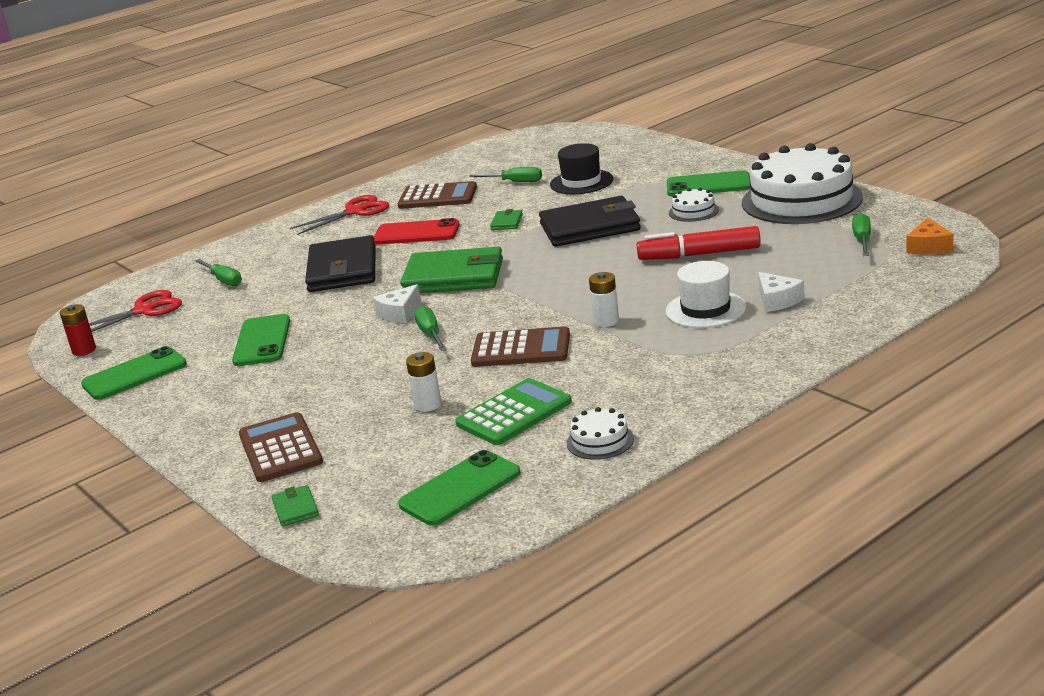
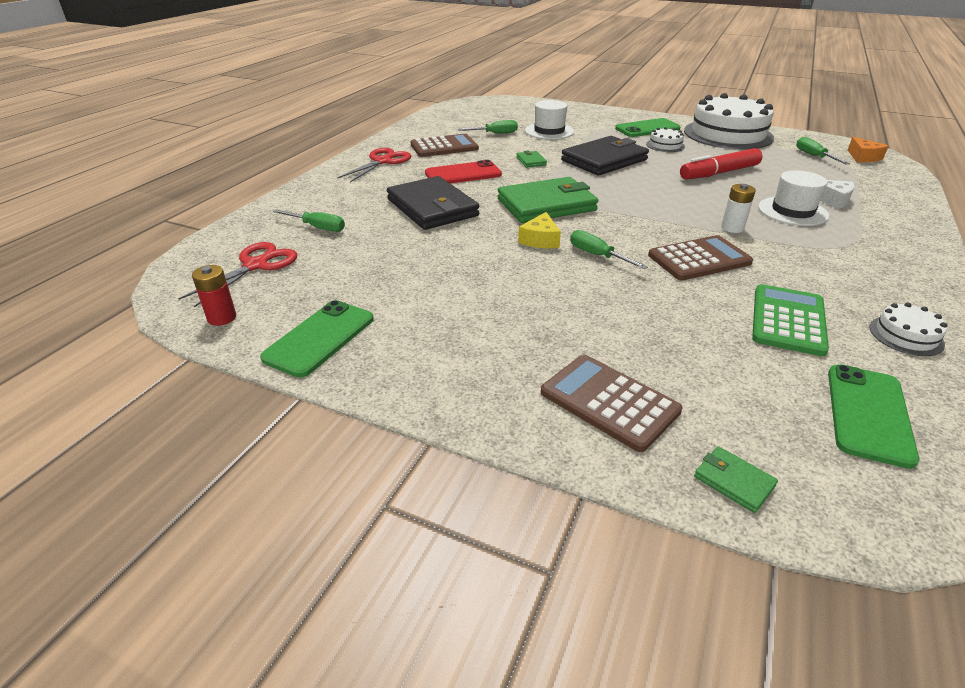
camera: 30 degrees left, 10 degrees up
green phone [232,314,290,366] -> none
white cheese [373,284,421,323] -> yellow cheese [518,212,561,248]
white battery [406,352,442,412] -> none
black hat [550,143,613,194] -> white hat [525,100,574,140]

